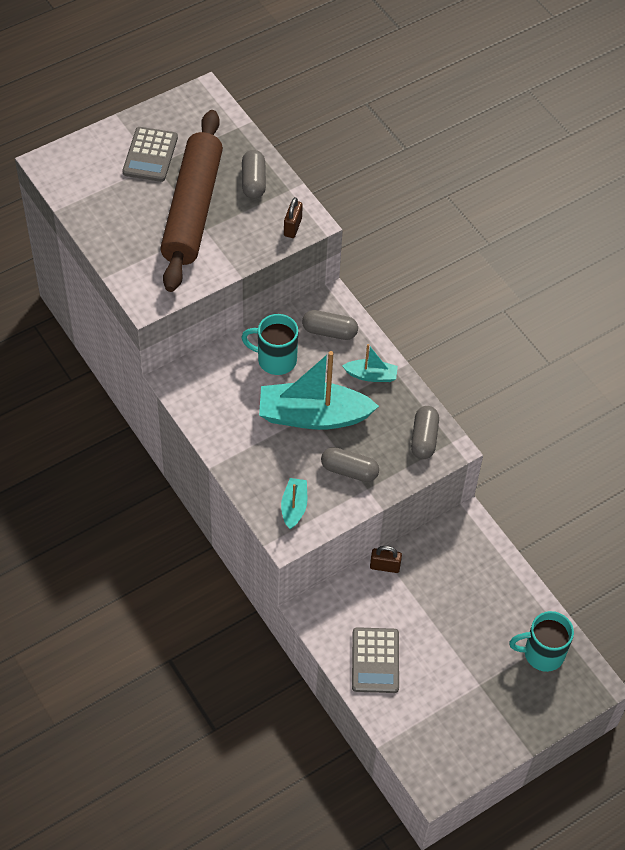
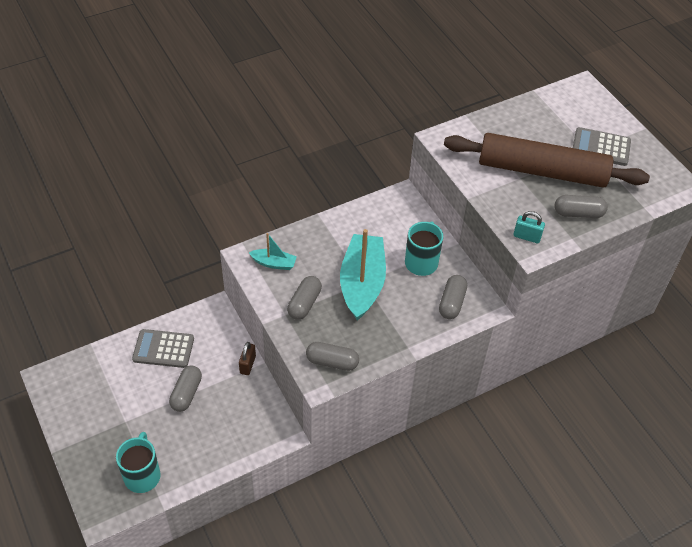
camera: 95 degrees right, 5 degrees down
brown padlock [284,197,303,238] -> turquoise padlock [513,211,545,243]
turquoise boat [342,344,398,382] -> none
none -> grey capsule [169,365,202,412]

